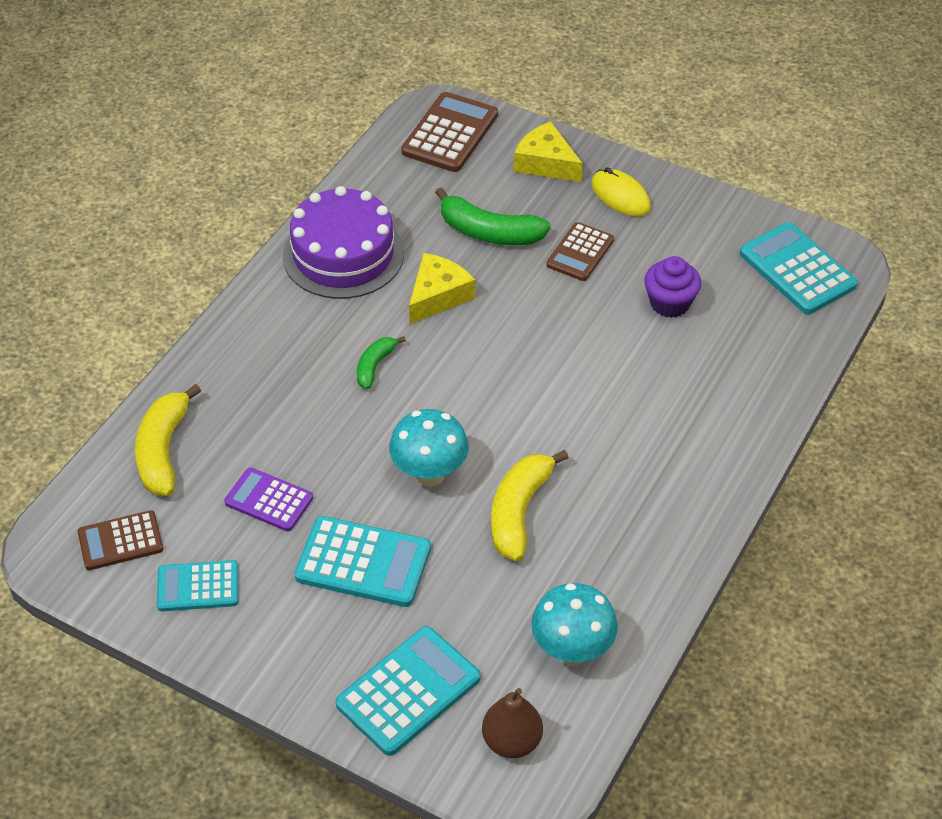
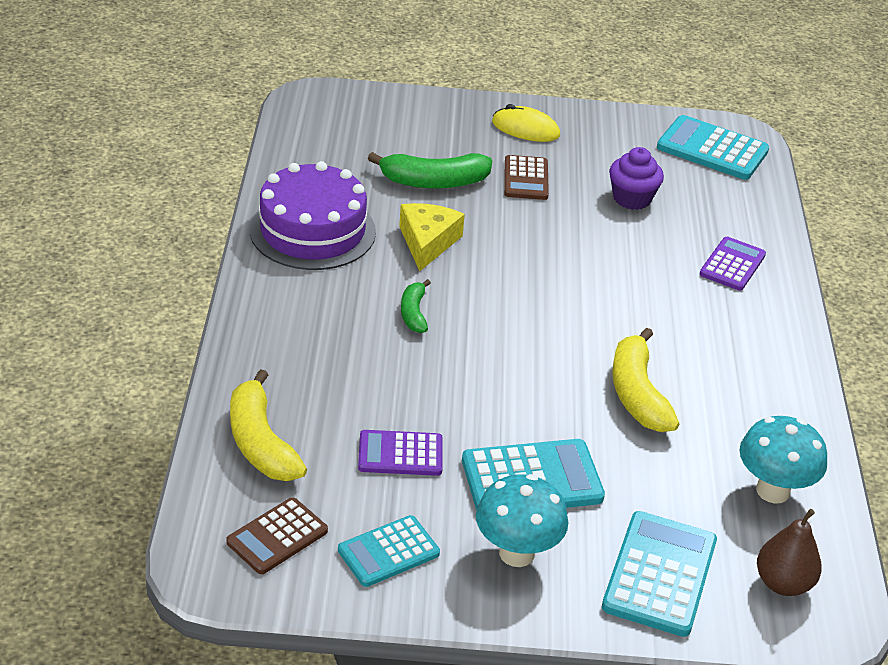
camera: 30 degrees left, 10 degrees down
turquoise mushroom [389,409,469,487] -> turquoise mushroom moved to [476,474,569,567]
brown calculator [401,92,498,172] -> none
yellow cheese [514,121,583,182] -> none
none -> purple calculator [700,237,766,291]

